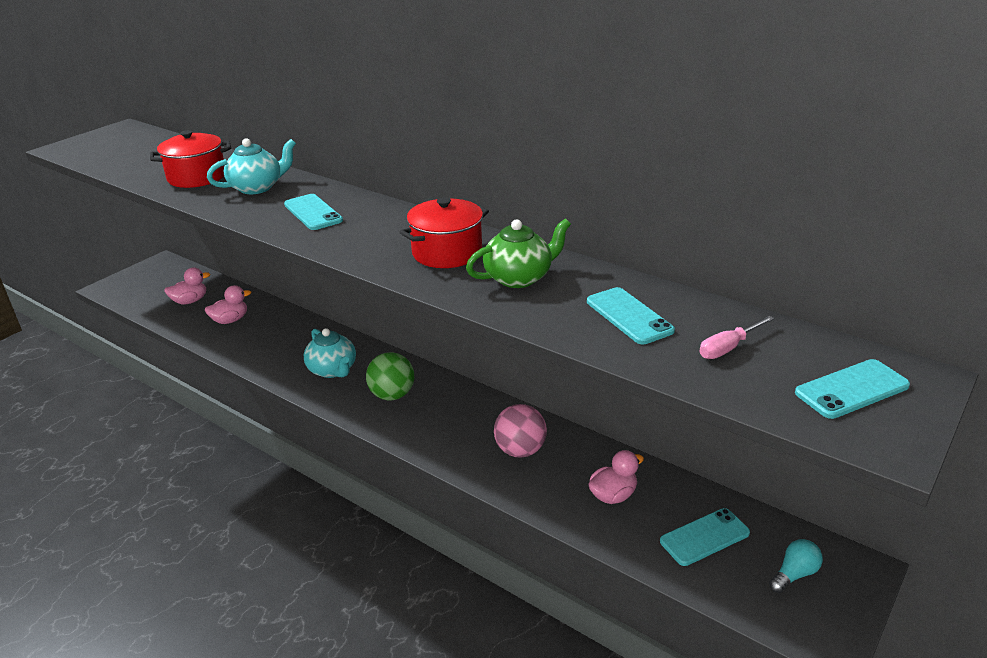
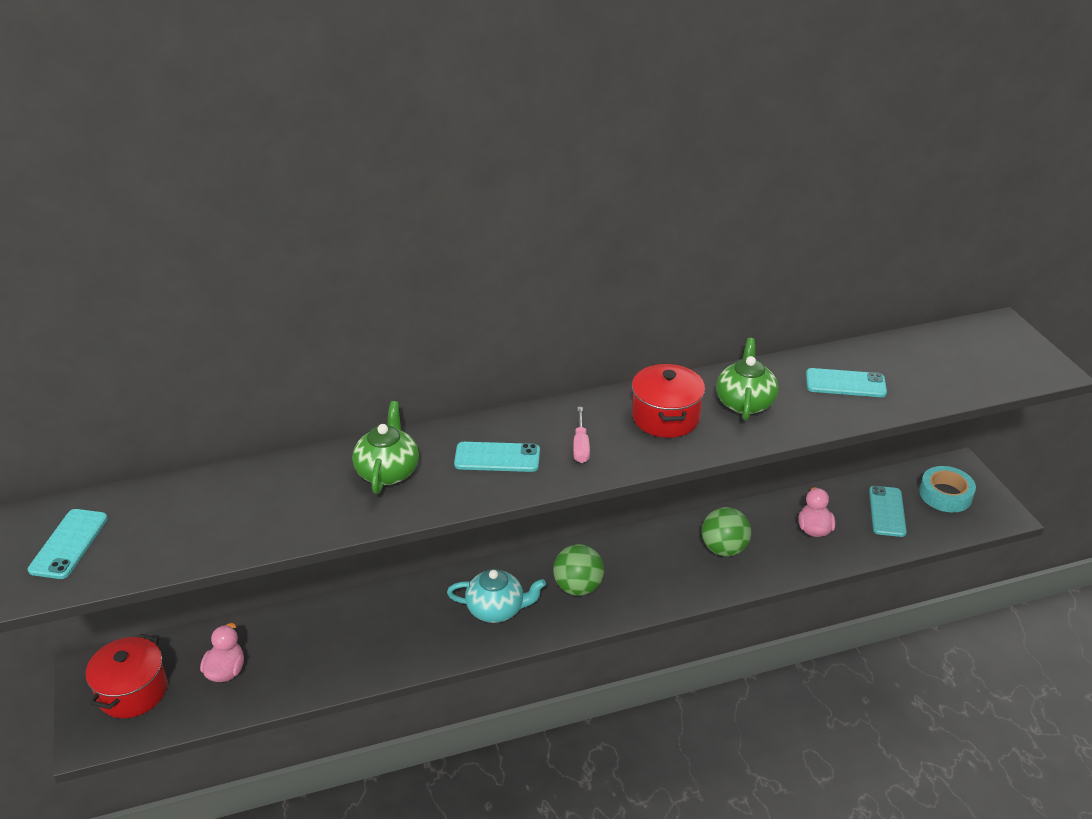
camera: 55 degrees left, 5 degrees up
red pot [150,130,231,188] -> red pot moved to [85,634,167,718]
pink duck [205,285,251,324] -> none
turquoise teapot [207,138,296,194] -> green teapot [352,401,419,494]
pink ball [494,404,547,458] -> green ball [702,507,751,557]
pink screwdriver [699,316,774,359] -> pink screwdriver moved to [573,407,590,463]
turquoise light bulb [769,539,823,593] -> turquoise tape [919,466,976,512]
turquoise phone [795,359,910,419] -> turquoise phone moved to [28,509,108,579]

